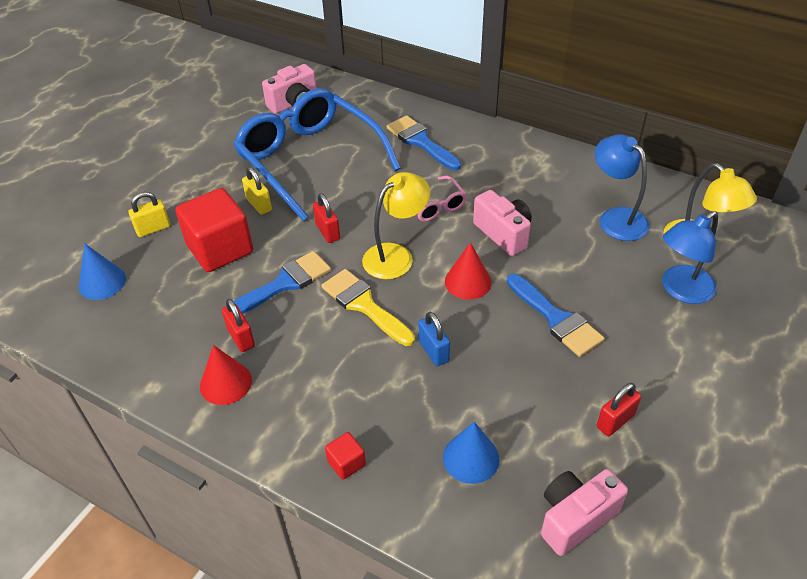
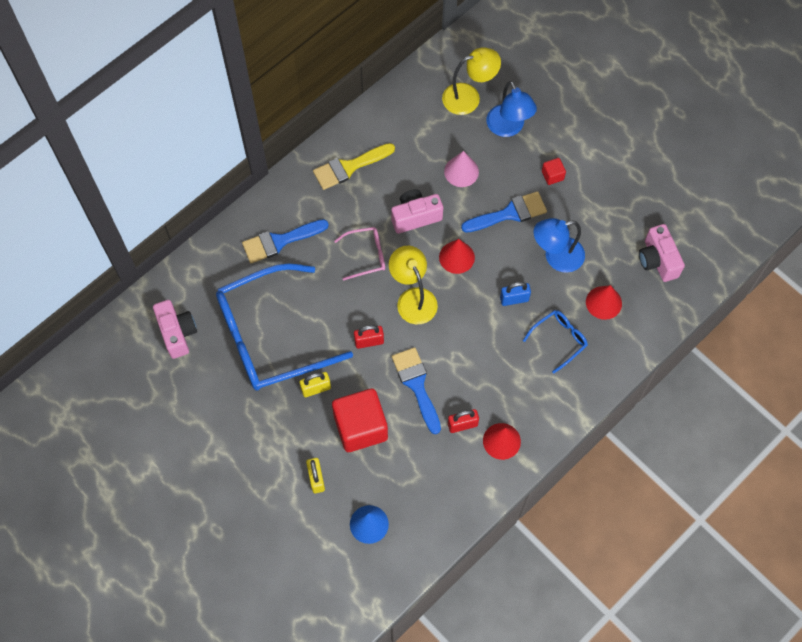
camera: 75 degrees left, 20 degrees up
yellow brush [321,269,415,346] -> yellow brush moved to [313,143,395,190]
red cube [325,432,366,480] -> red cube moved to [542,158,566,185]
blue cone [443,422,499,484] -> red cone [586,285,622,320]
blue lamp [595,134,650,241] -> blue lamp moved to [534,218,585,273]
red padlock [597,383,641,436] -> none
none -> pink cone [444,151,479,187]
none -> blue glasses [523,310,588,374]

